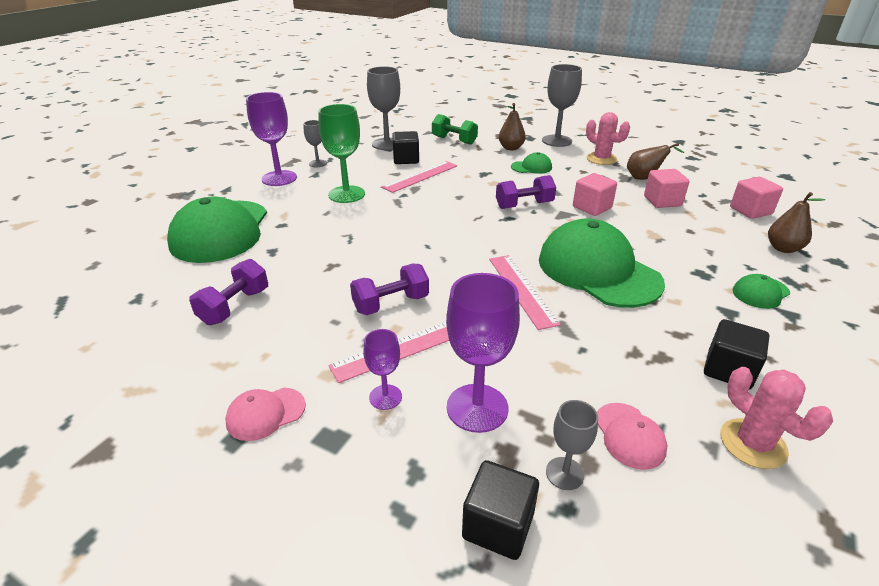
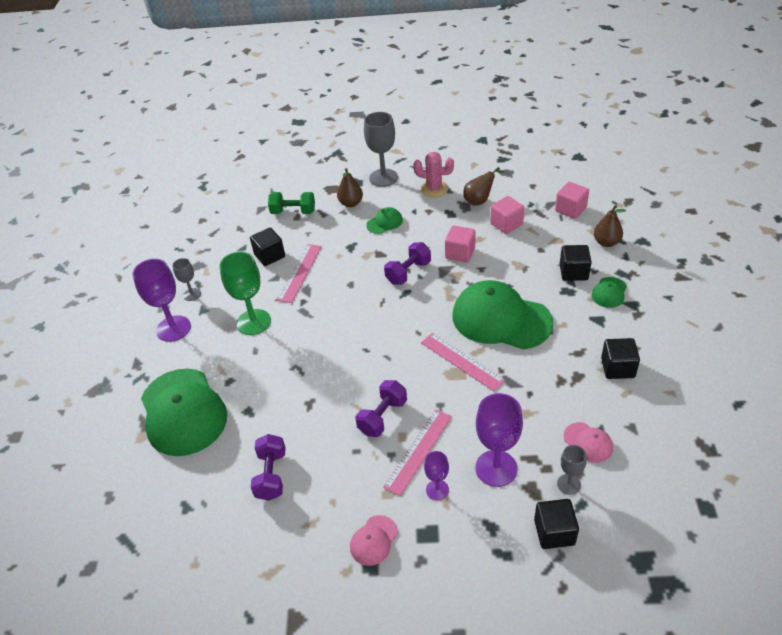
camera: 25 degrees left, 10 degrees up
grey goblet [367,67,400,150] -> none
pink cactus [721,367,833,469] -> none
none -> black cube [560,245,592,281]

